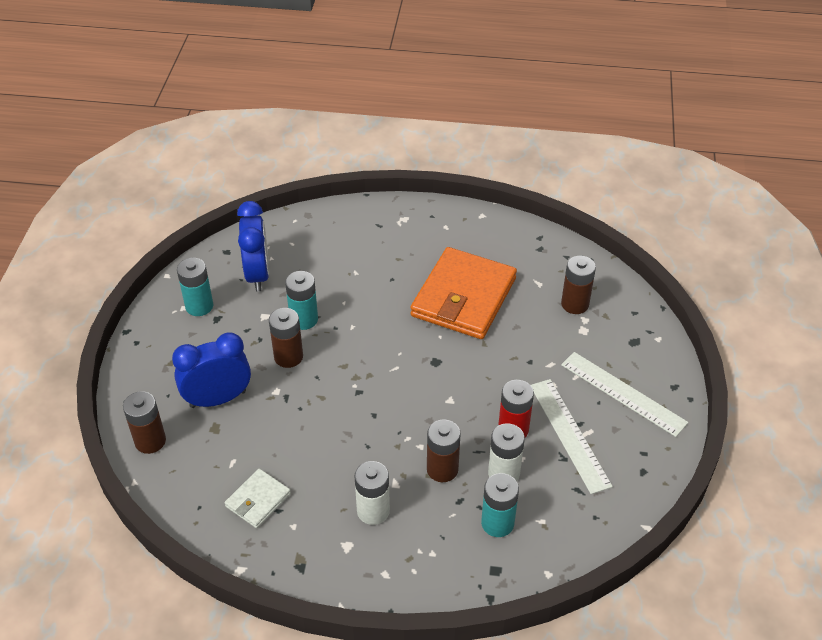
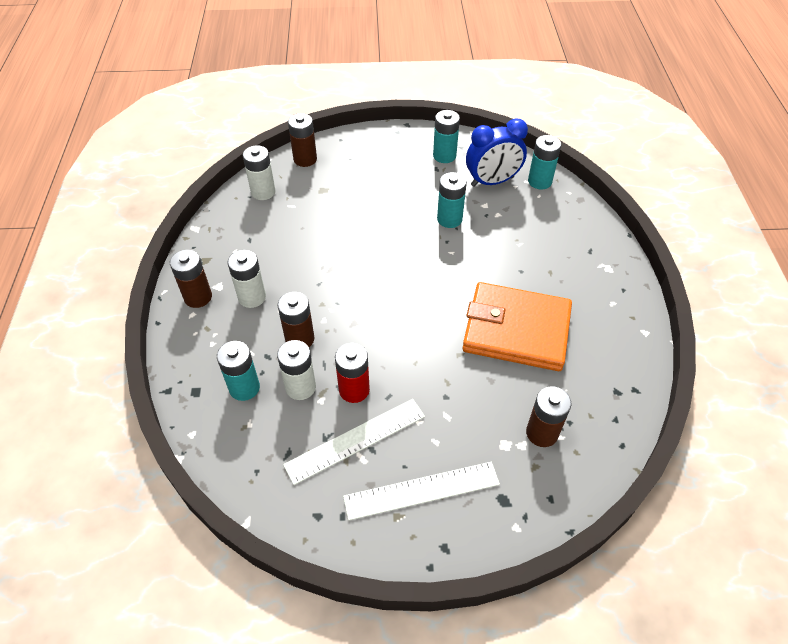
camera: 80 degrees right, 5 degrees up
blue clock [172,332,251,408] -> none
white wallet [225,469,291,528] -> none
brown battery [269,308,303,368] -> brown battery moved to [170,250,212,308]
white ruler [561,352,688,437] -> white ruler turned 45 degrees clockwise [343,462,500,521]
none -> white battery [243,145,276,200]
none -> turquoise battery [528,135,561,189]

